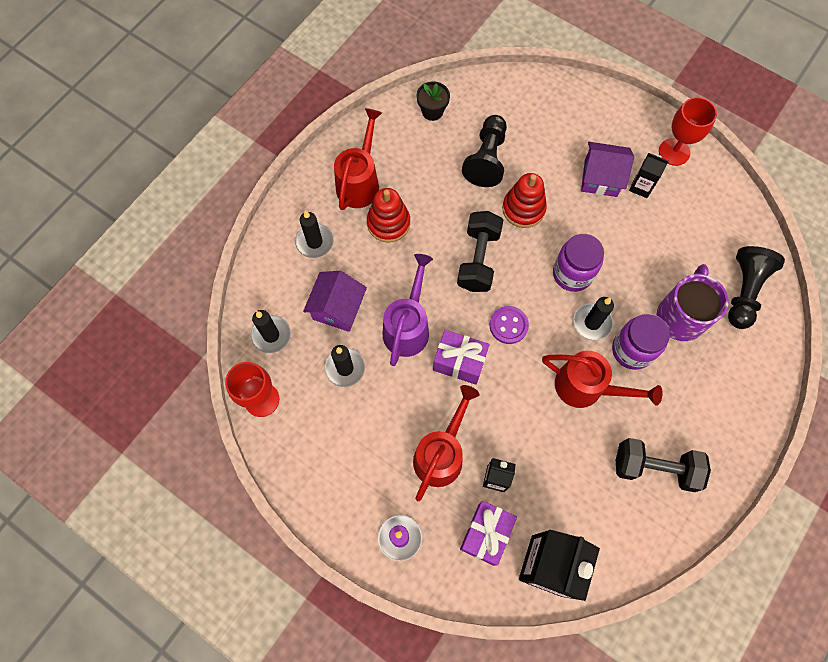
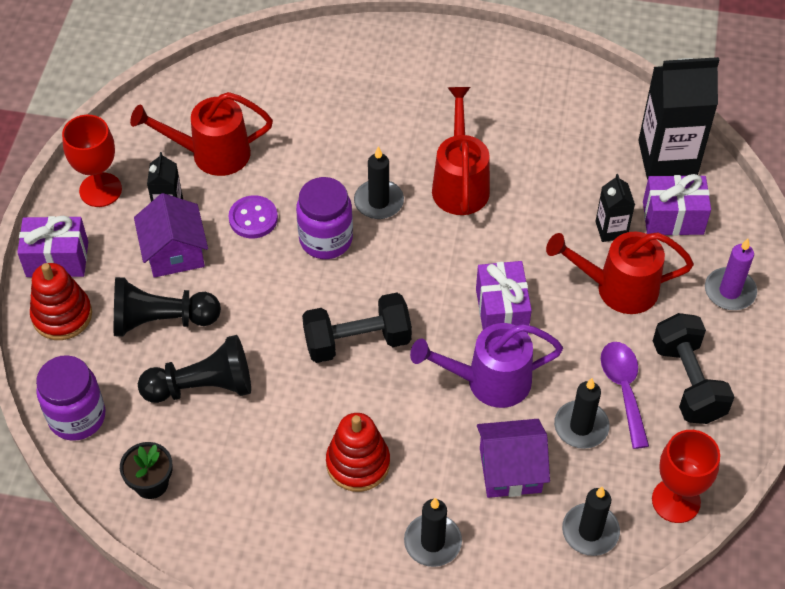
camera: 115 degrees left, 15 degrees down
red watering can [334,108,382,210] -> red watering can moved to [130,92,273,176]
purple button [490,306,529,344] -> purple button moved to [228,195,278,238]
red stacking toy [502,173,547,228] -> red stacking toy moved to [30,263,92,340]
purple jar [612,314,670,370] -> purple jar moved to [36,355,105,441]
black dumbbell [616,438,711,492] -> black dumbbell moved to [653,313,734,424]
purple mug [656,264,729,341] -> none
black pawn [728,246,785,329] -> black pawn moved to [114,277,221,337]
none -> purple gift [17,216,88,277]
none -> purple spoon [601,342,649,449]

